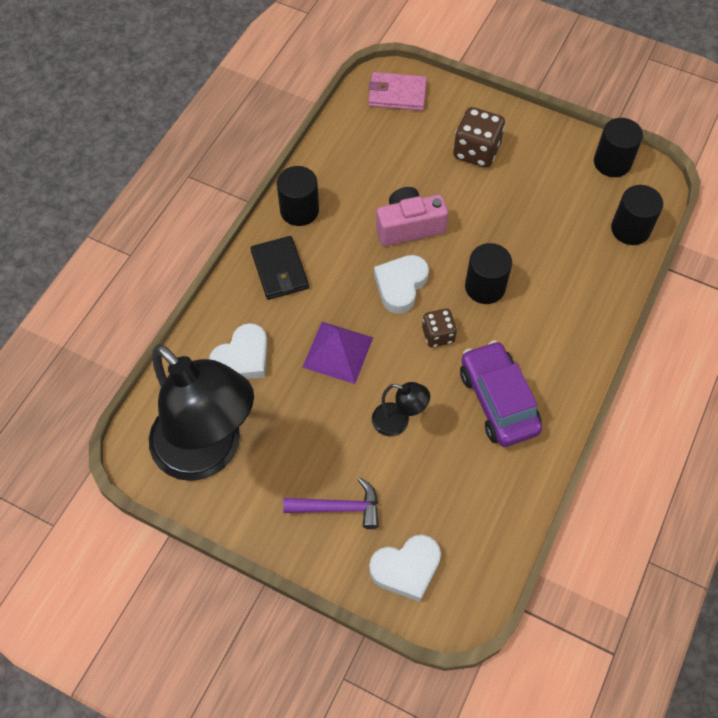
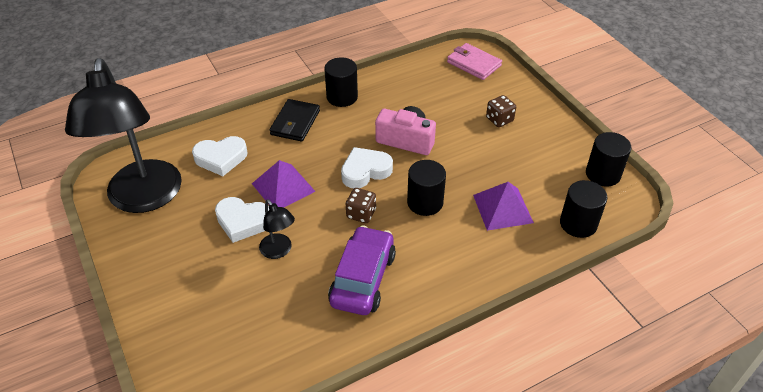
camera: 35 degrees right, 15 degrees down
purple hammer [283,478,379,529] -> none
white heart [369,535,441,602] -> white heart moved to [215,197,269,243]
brown dice [453,107,505,168] -> brown dice [486,95,516,127], size x0.63
none -> purple pyramid [473,182,534,231]

